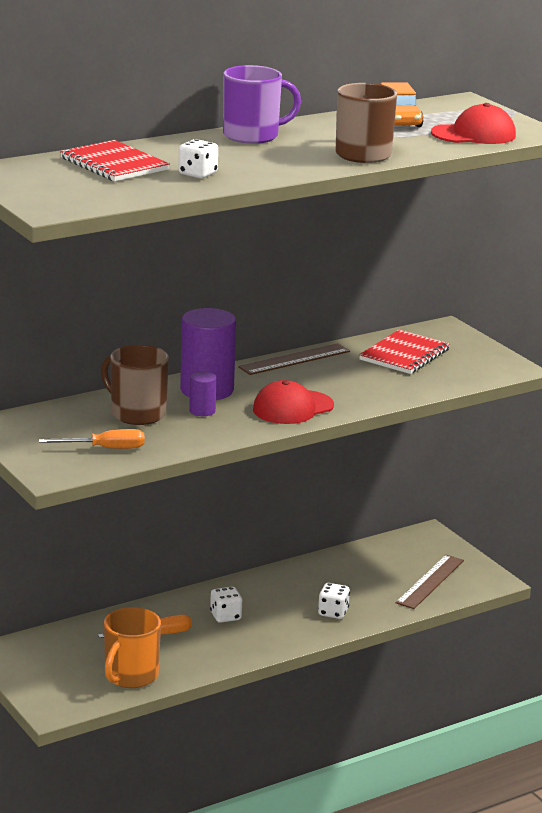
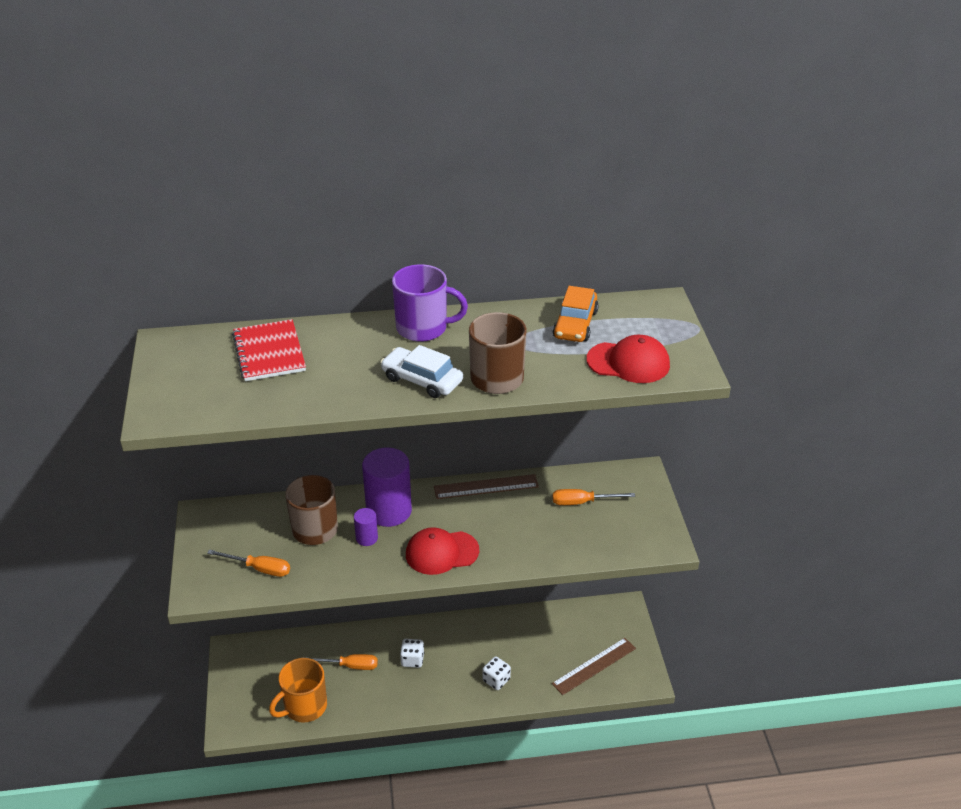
camera: 25 degrees right, 15 degrees up
white dice [178,139,218,178] -> none
red notebook [359,330,450,374] -> orange screwdriver [553,489,635,505]
none -> white car [381,345,463,398]

